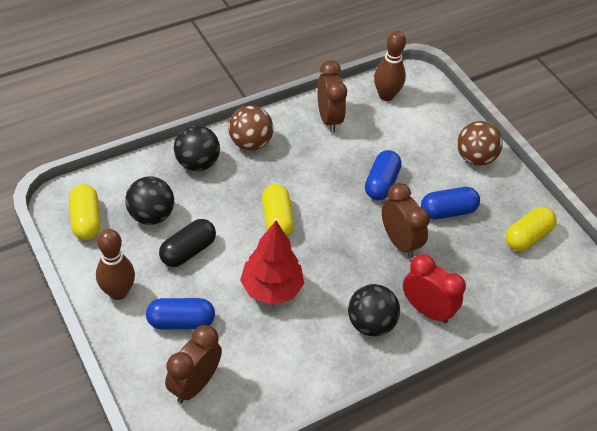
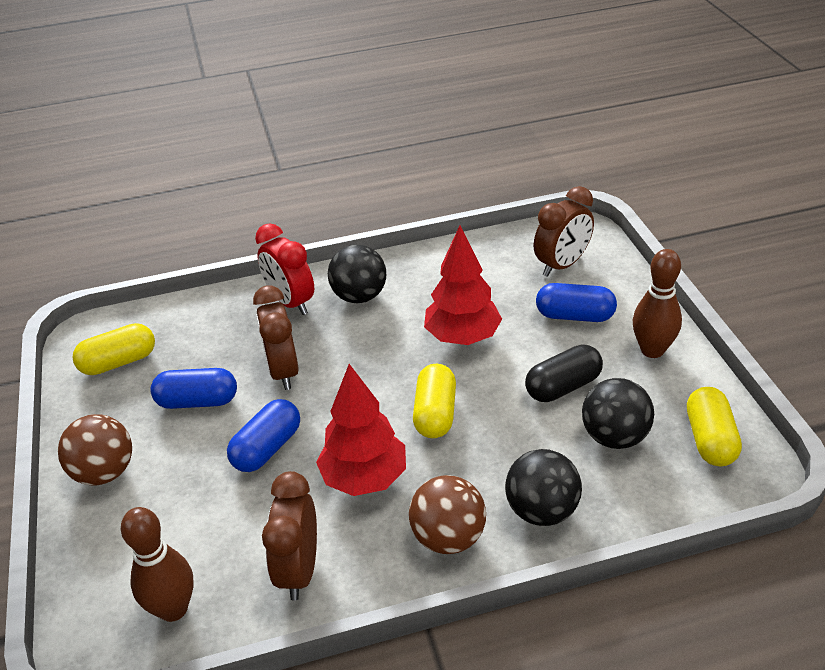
camera: 160 degrees left, 10 degrees down
none -> red tree [316,364,406,496]

